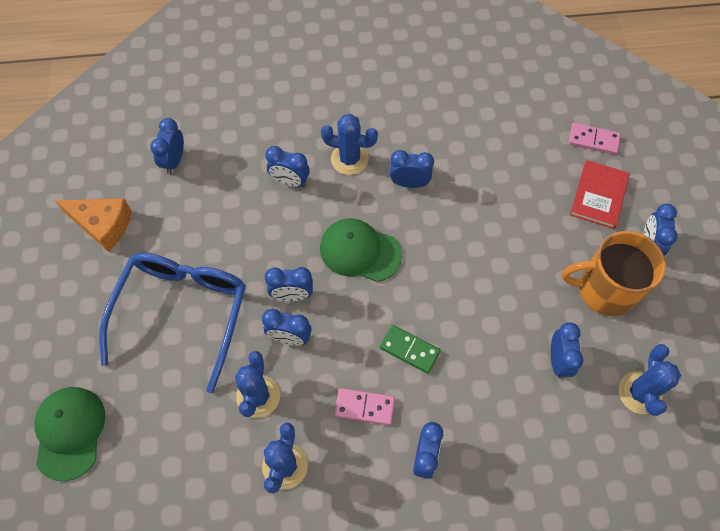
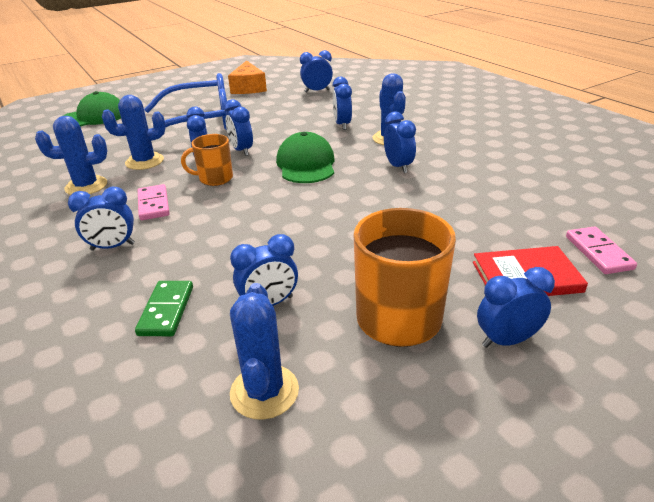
camera: 65 degrees right, 30 degrees down
green domino [380,325,441,374] -> green domino moved to [135,281,193,336]
blue cactus [618,344,681,416] -> blue cactus turned 75 degrees counterclockwise [230,283,299,420]
none -> orange mug [181,134,233,186]

